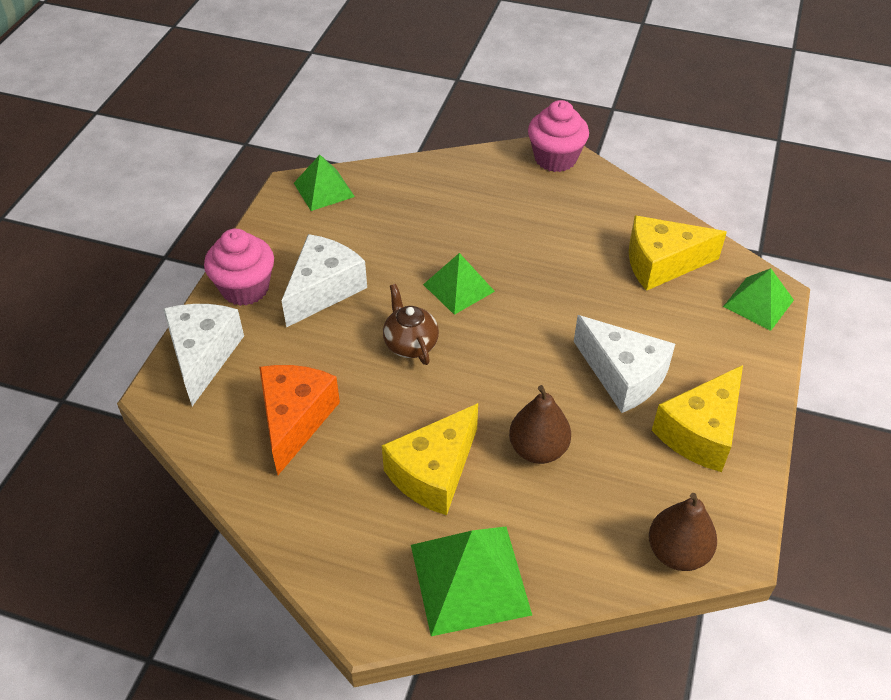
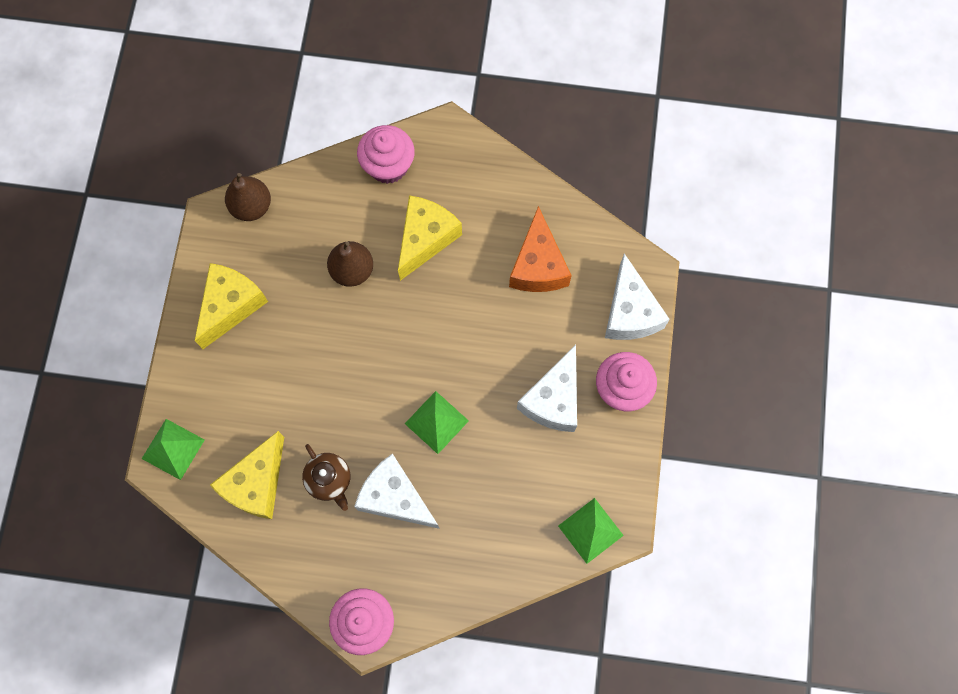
camera: 170 degrees right, 25 degrees up
brown teapot [383,284,439,365] -> brown teapot moved to [302,444,350,511]
green pyramid [411,526,532,636] -> pink cupcake [357,125,415,184]
white cheese [574,315,675,413] -> white cheese moved to [354,453,440,529]
yellow cheese [629,215,727,291] -> yellow cheese turned 135 degrees clockwise [210,431,284,519]

